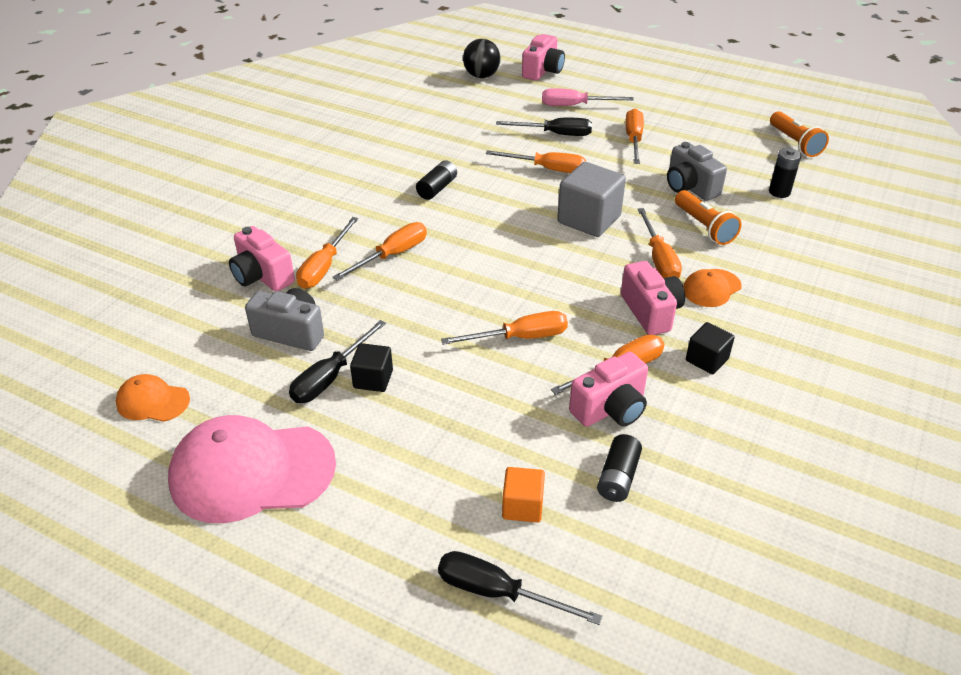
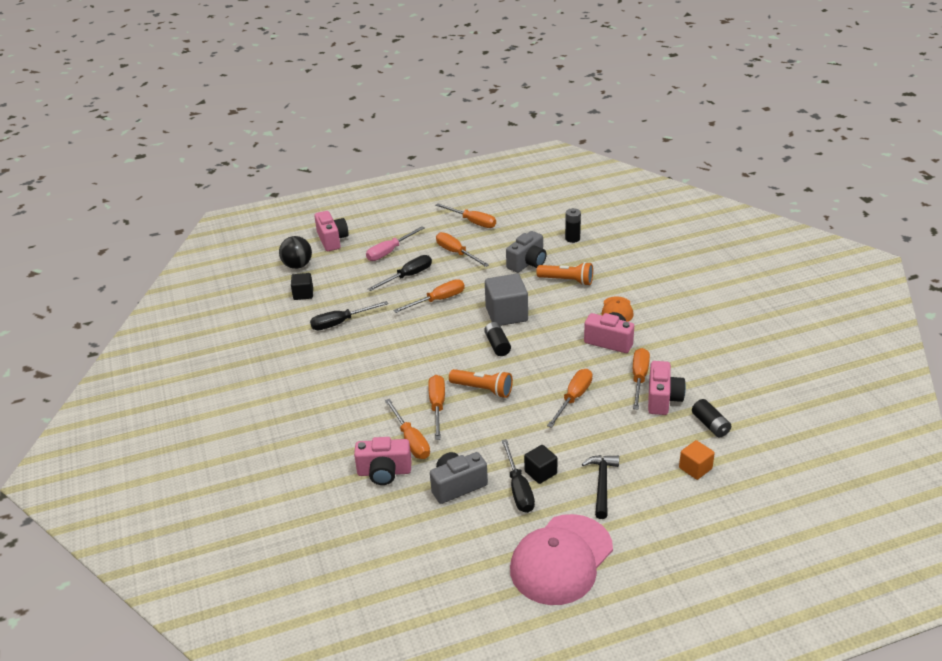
camera: 45 degrees left, 5 degrees down
orange cap [116,374,190,422] -> none
black battery [416,160,457,200] -> black battery moved to [484,322,511,356]
black screwdriver [438,551,602,625] -> black screwdriver moved to [310,301,388,330]
orange screwdriver [638,208,682,278] -> orange screwdriver moved to [435,203,496,228]
grey camera [667,142,727,201] -> grey camera turned 60 degrees counterclockwise [506,231,547,273]
black cube [686,322,735,374] -> black cube moved to [291,273,313,300]
orange flashlight [770,111,829,157] -> orange flashlight moved to [449,369,513,398]
none -> black hammer [582,455,619,519]

